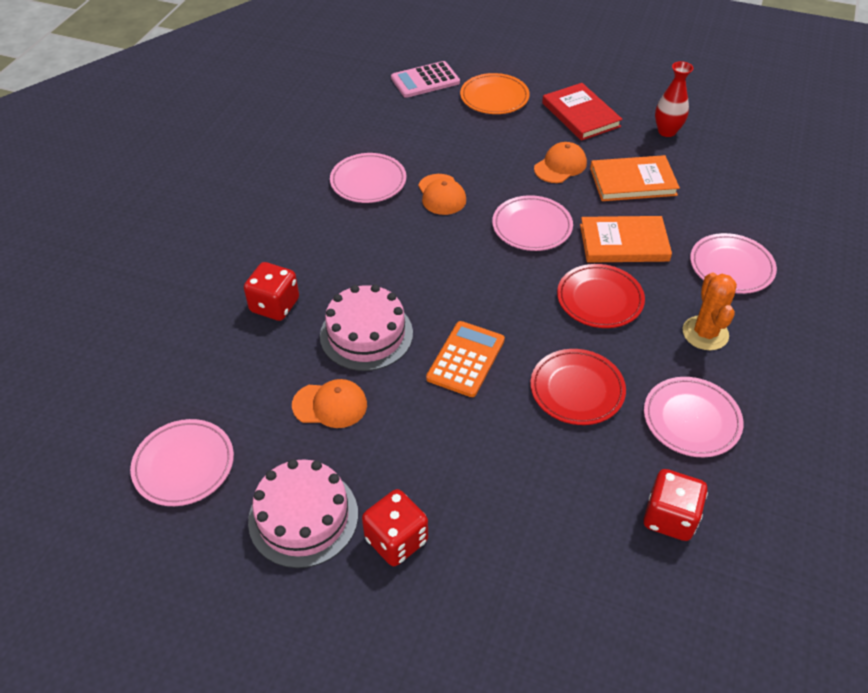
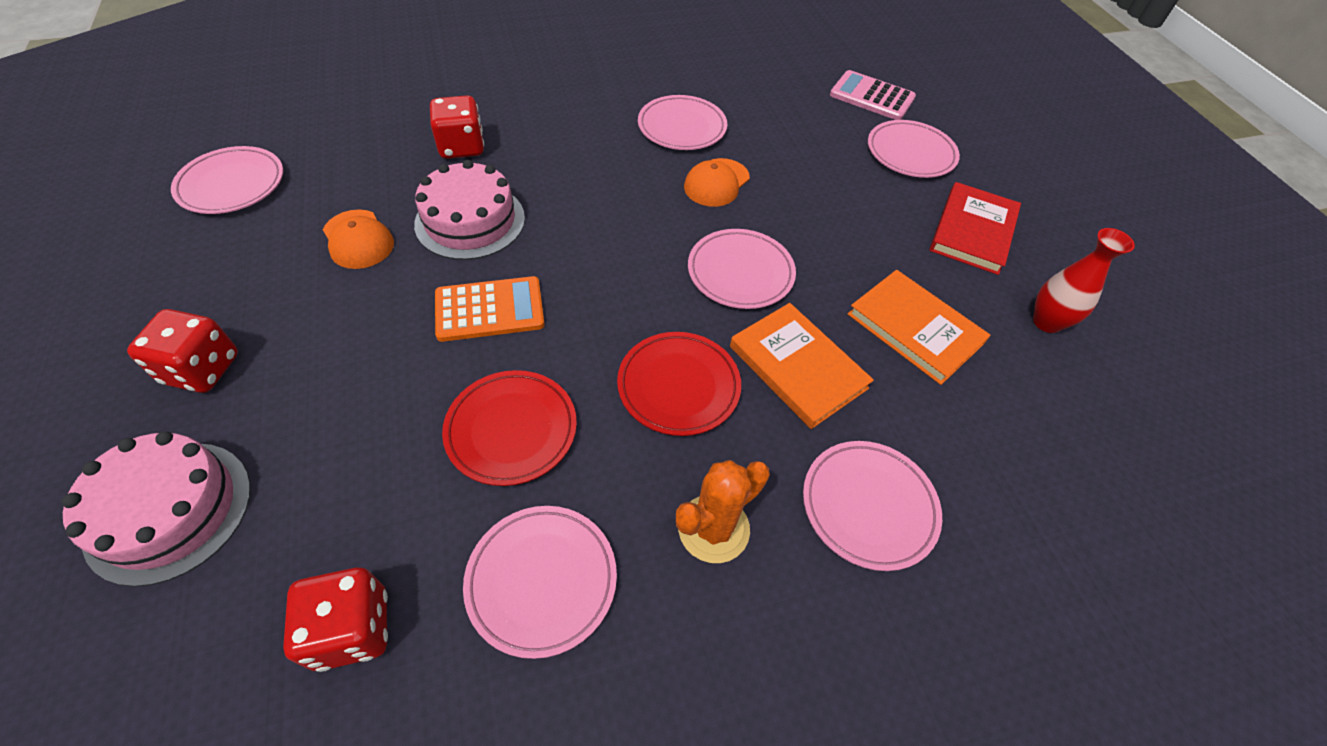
camera: 50 degrees right, 5 degrees up
pink cake [248,459,358,568] -> pink cake moved to [62,431,251,587]
orange plate [460,73,530,114] -> pink plate [868,120,960,178]
orange cap [534,142,587,183] -> none

